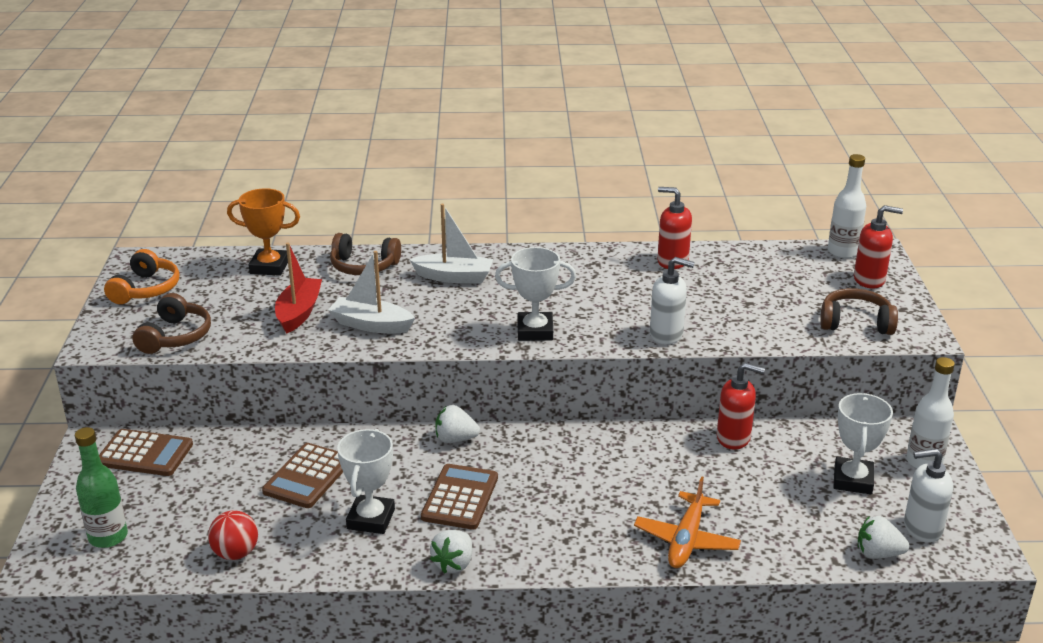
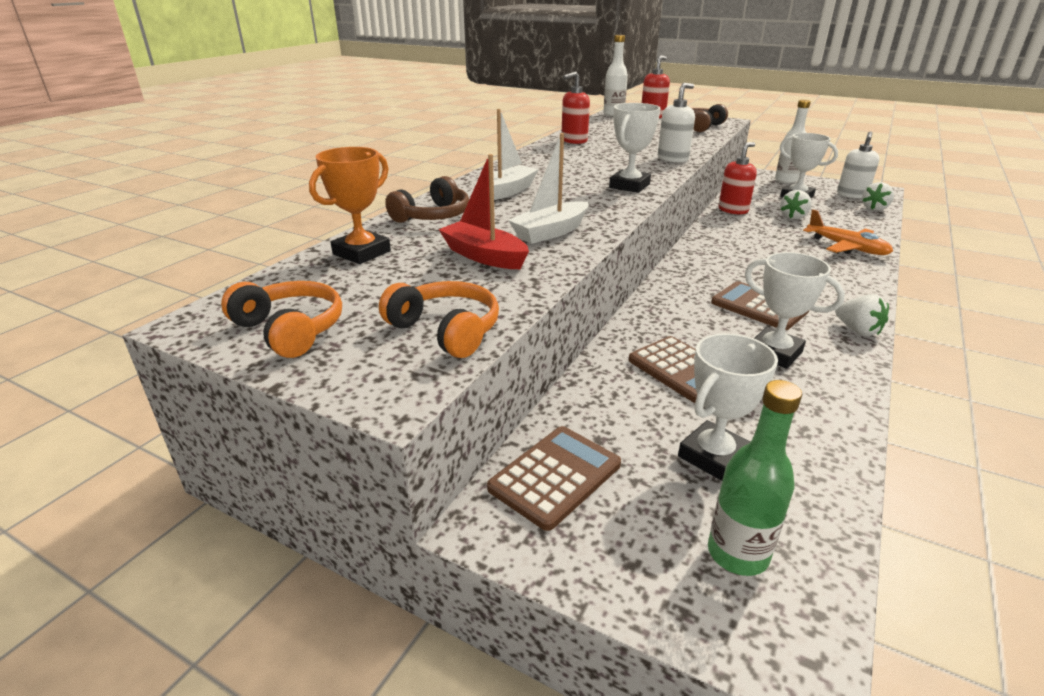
camera: 60 degrees left, 0 degrees up
brown headphones [132,293,211,354] -> orange headphones [379,281,499,358]
red ball [208,510,258,560] -> none
white strawberry [435,405,480,443] -> white strawberry moved to [780,190,812,220]
none -> white trophy [678,333,778,481]

